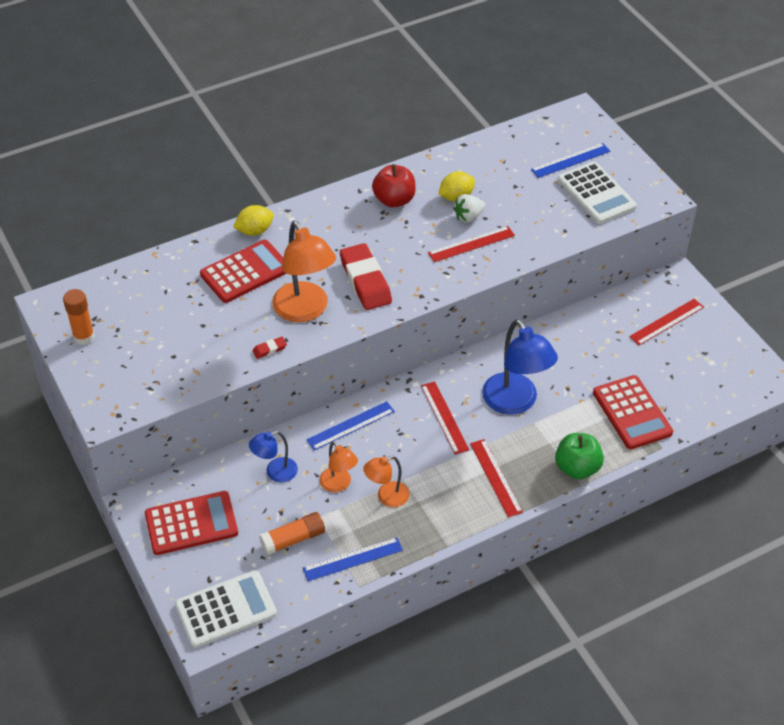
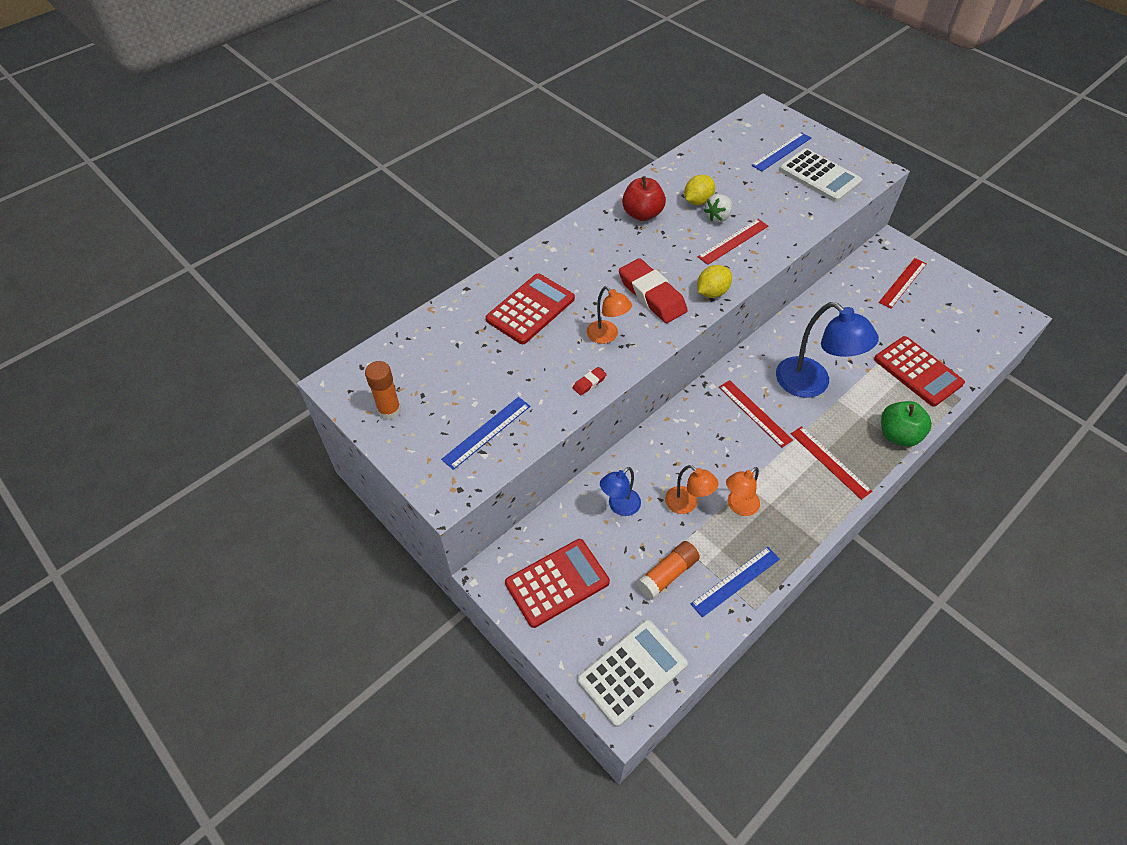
camera: 15 degrees left, 5 degrees up
yellow lemon [233,205,274,236] -> yellow lemon moved to [697,265,732,298]
orange lamp [272,221,336,322] -> orange lamp [587,286,632,344], size x0.55
blue ruler [306,401,395,450] -> blue ruler moved to [441,397,530,470]

